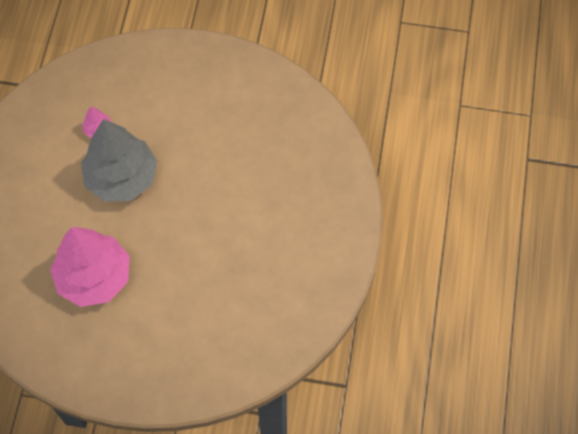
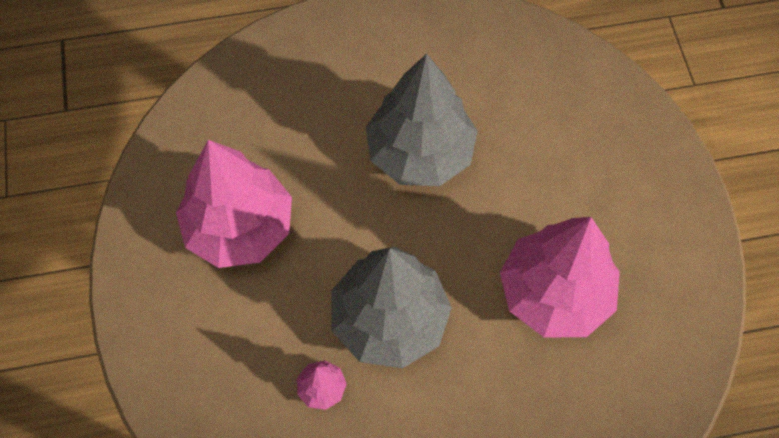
camera: 110 degrees left, 0 degrees up
none -> pink tree [176,140,292,268]
none -> grey tree [366,54,478,186]

